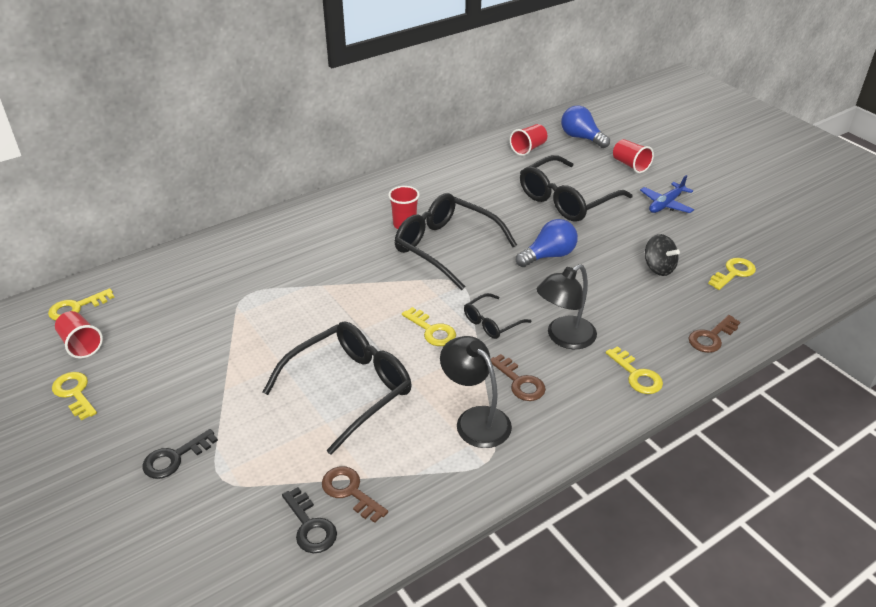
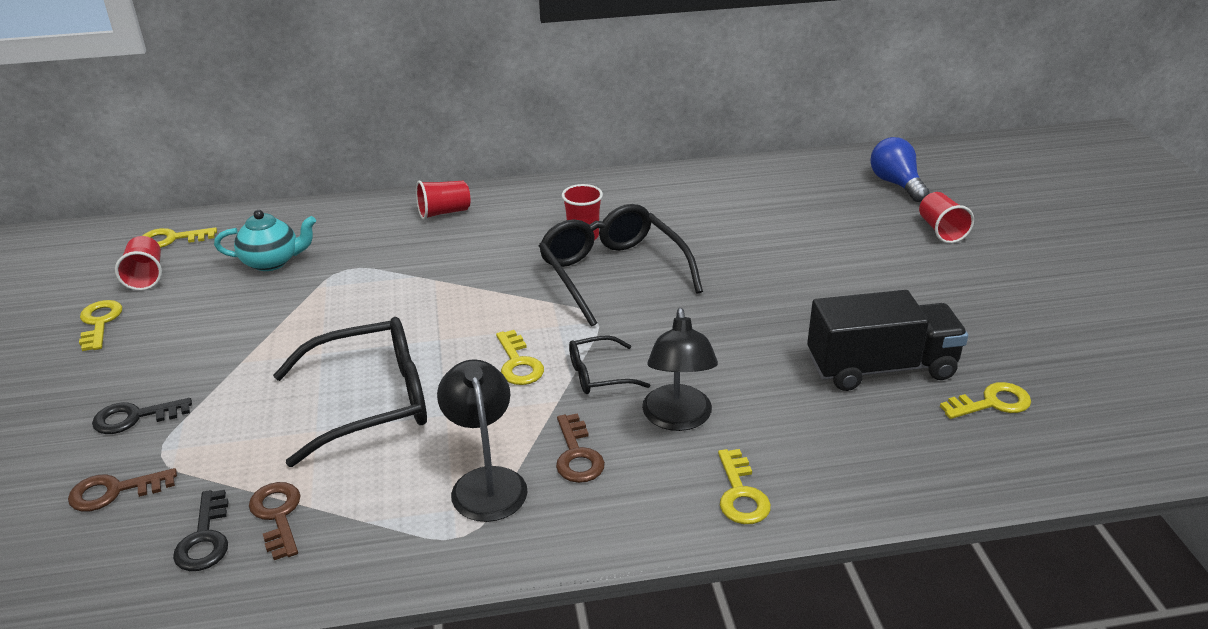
camera: 25 degrees right, 5 degrees down
red cup [510,124,547,156] -> red cup moved to [416,181,470,220]
blue light bulb [516,219,578,267] -> none
black glasses [520,155,633,222] -> none
black lamp [536,264,597,349] -> black lamp turned 75 degrees counterclockwise [642,308,718,431]
blue plane [640,175,694,213] -> none
black spinning top [645,234,680,276] -> black truck [807,290,968,391]
brown key [689,315,740,353] -> brown key moved to [68,468,177,512]
none -> turquoise teapot [214,210,316,271]

